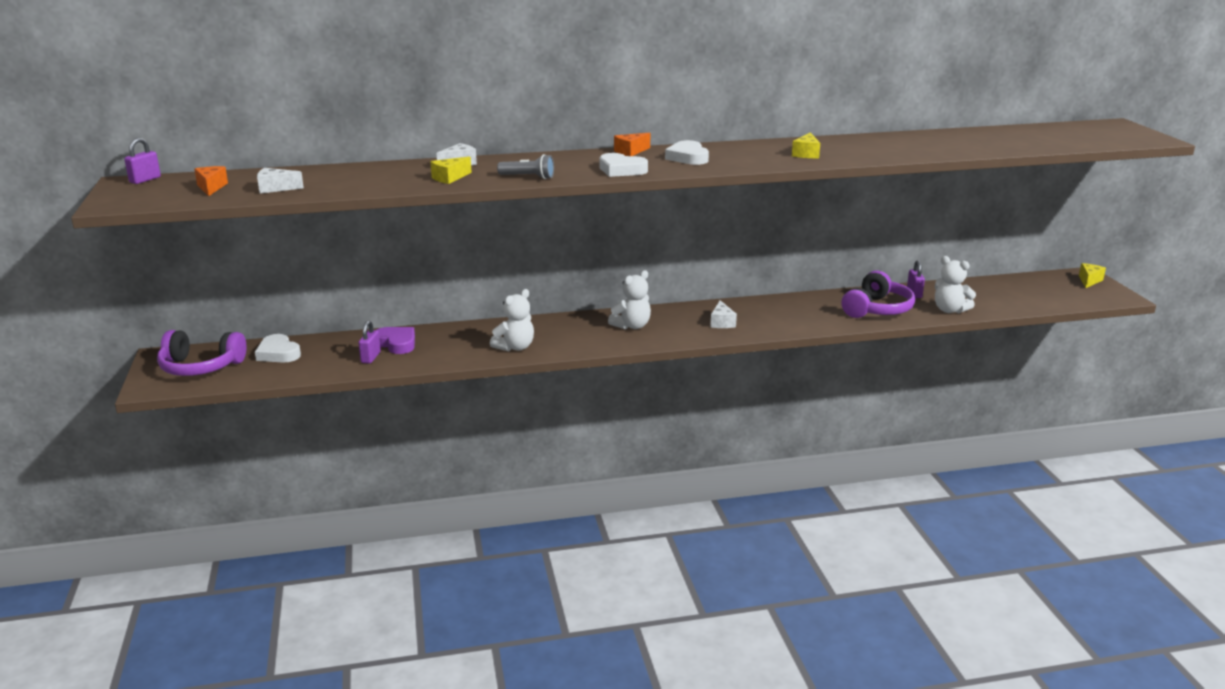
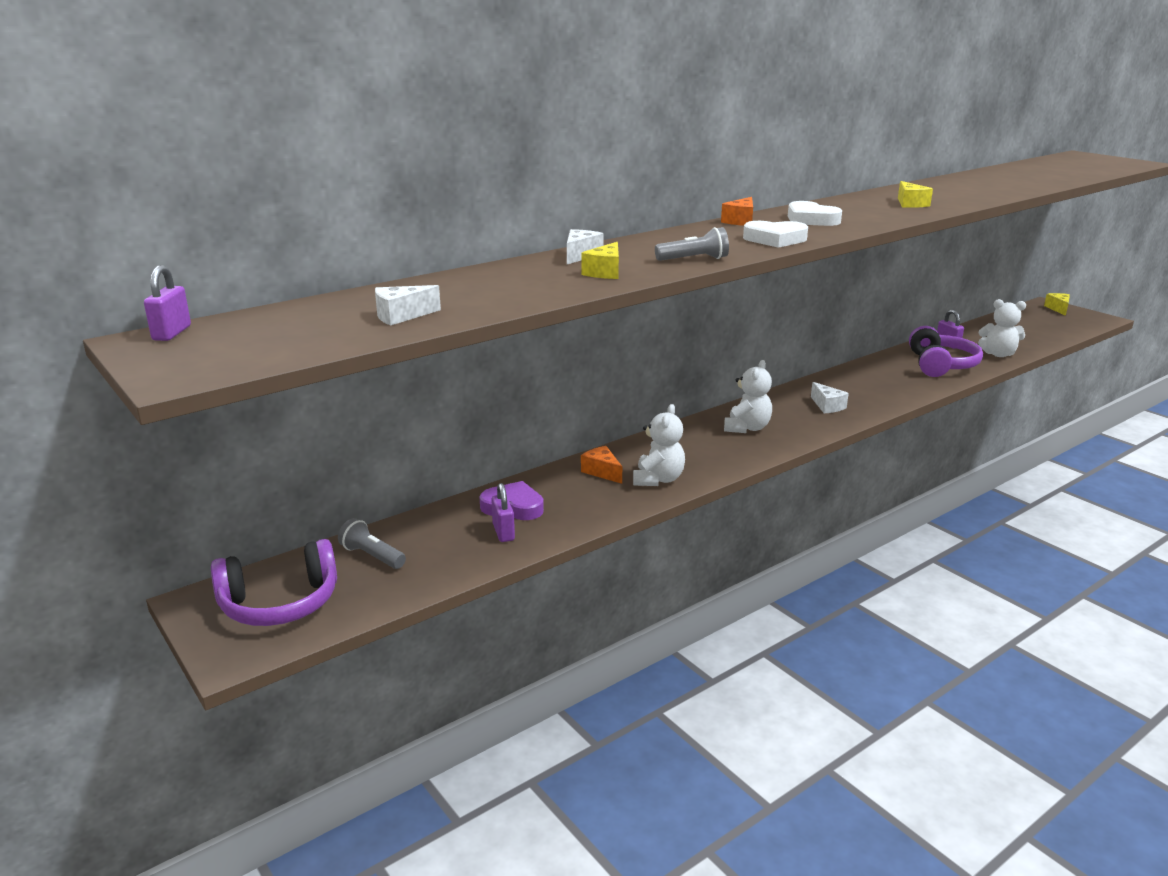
camera: 25 degrees left, 0 degrees up
orange cheese [194,166,228,196] -> orange cheese moved to [581,446,622,484]
white heart [255,334,301,362] -> grey flashlight [338,518,406,569]

